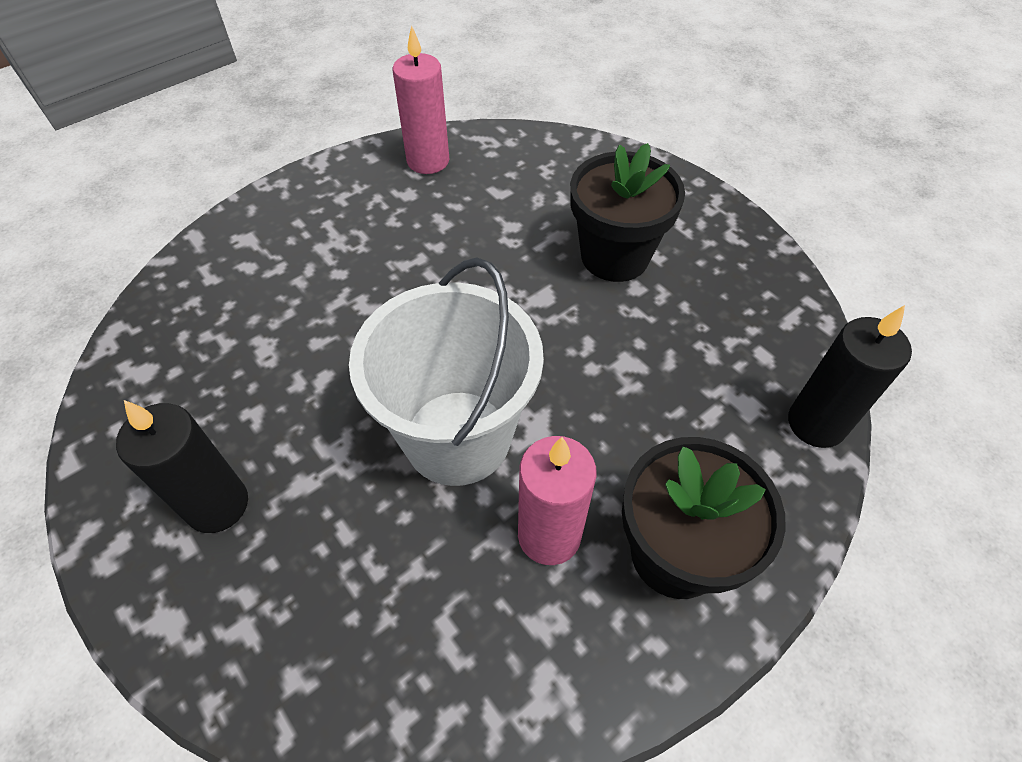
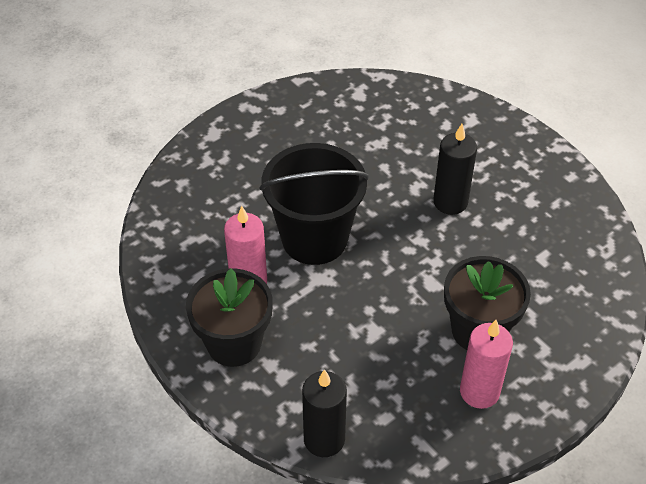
camera: 90 degrees right, 5 degrees down
black candle [116,400,248,533] -> black candle moved to [433,124,477,215]
white bucket [349,257,544,486] -> black bucket [259,143,369,265]
pink candle [393,26,449,174] -> pink candle moved to [460,320,513,409]

